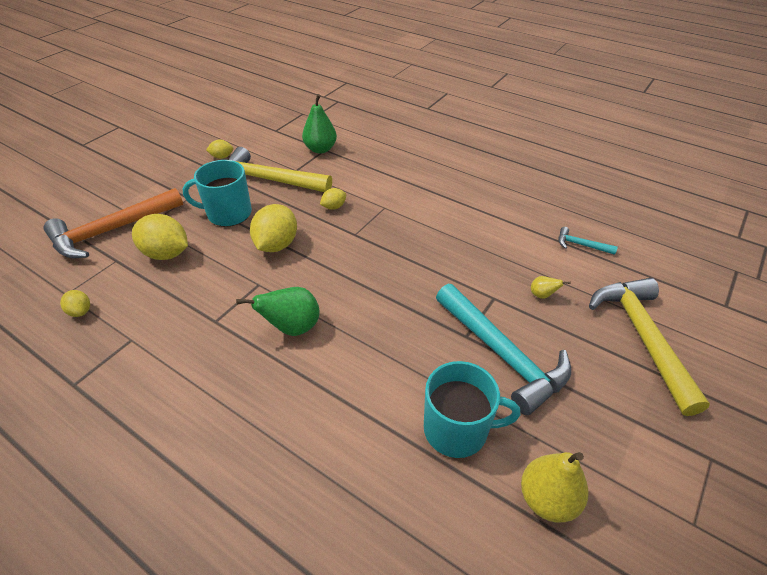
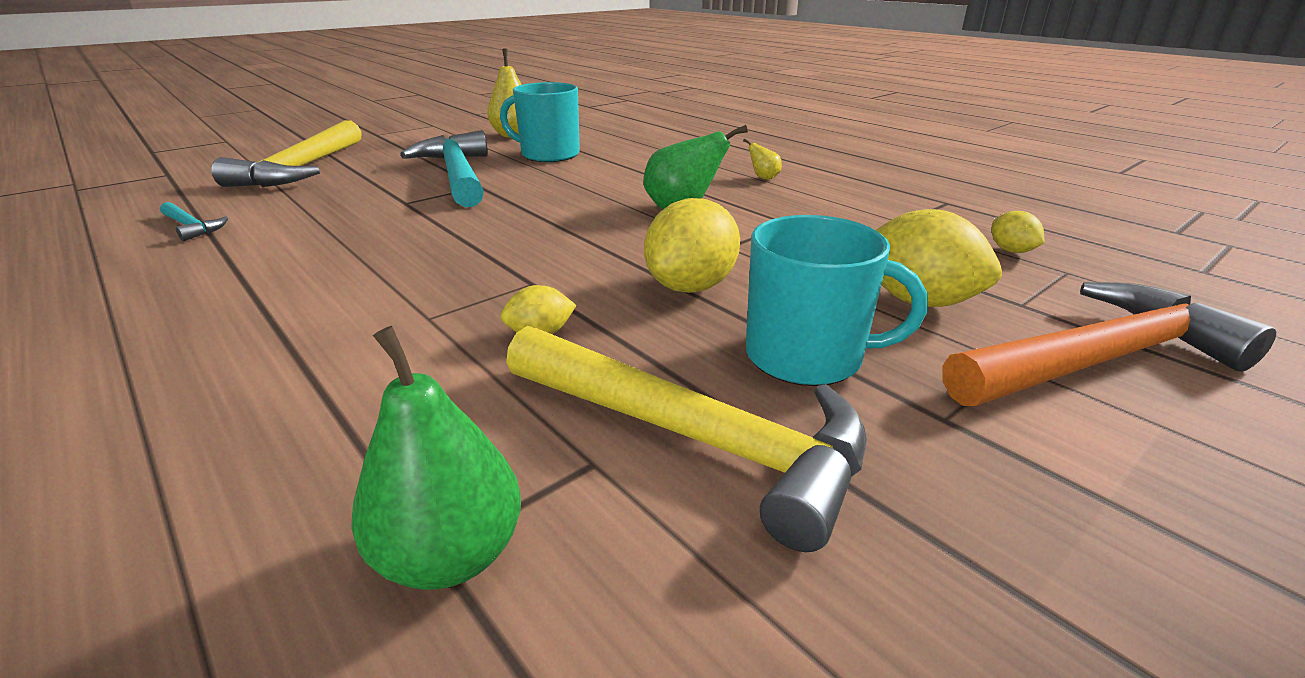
camera: 165 degrees left, 15 degrees down
yellow lemon [206,139,233,159] -> none
yellow pear [531,276,571,299] -> yellow pear moved to [743,139,782,180]

